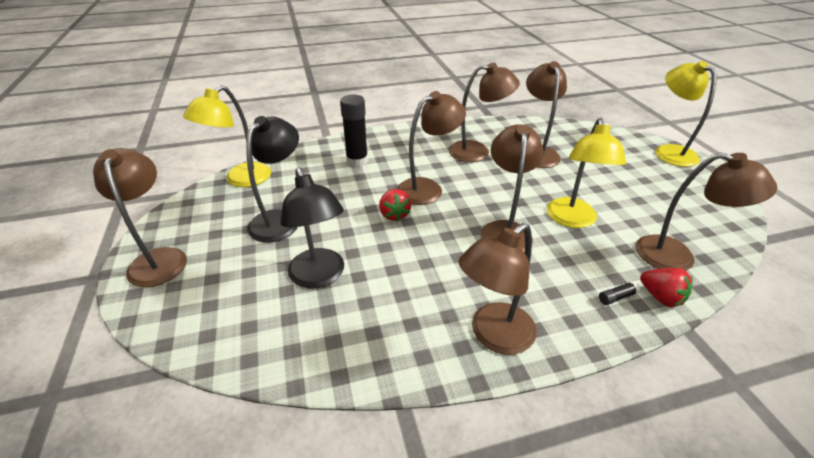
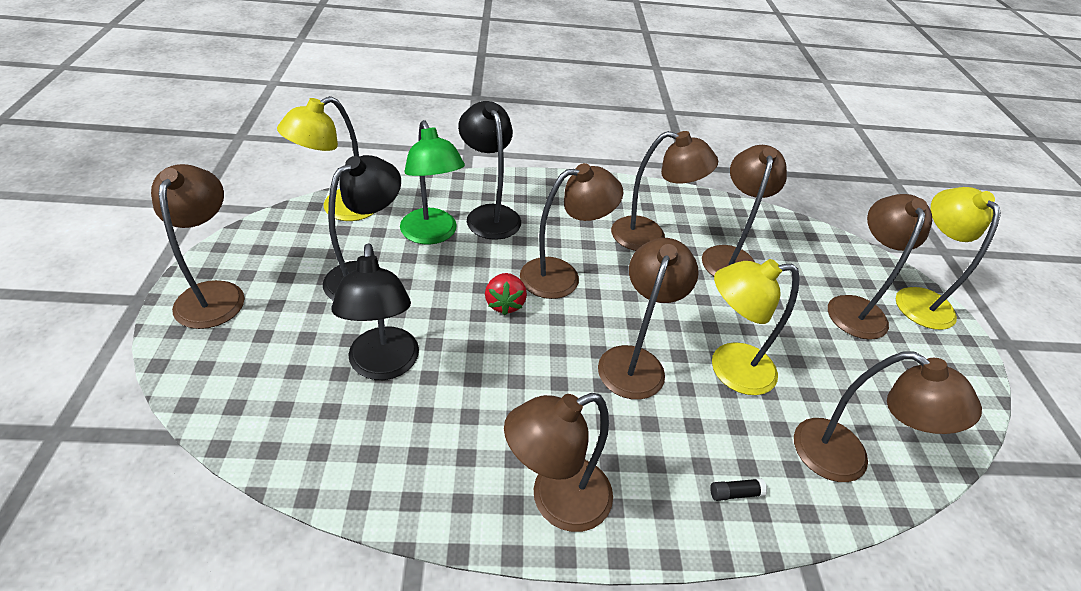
camera: 10 degrees right, 5 degrees up
black glue stick [340,94,368,167] -> black lamp [458,101,521,240]
yellow lamp [547,118,626,228] -> yellow lamp turned 60 degrees clockwise [712,259,800,395]
red strawberry [640,268,693,307] -> none
none -> green lamp [400,120,465,245]
none -> brown lamp [828,194,932,340]

